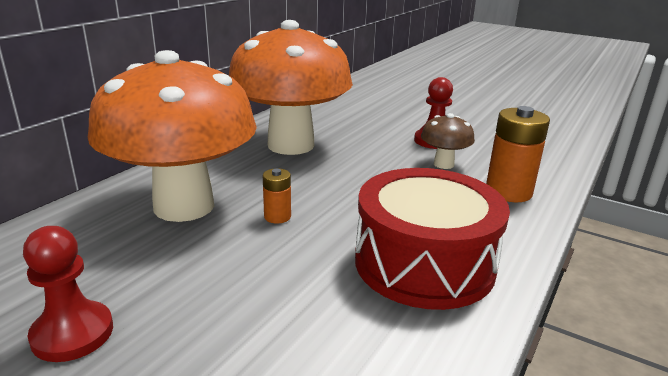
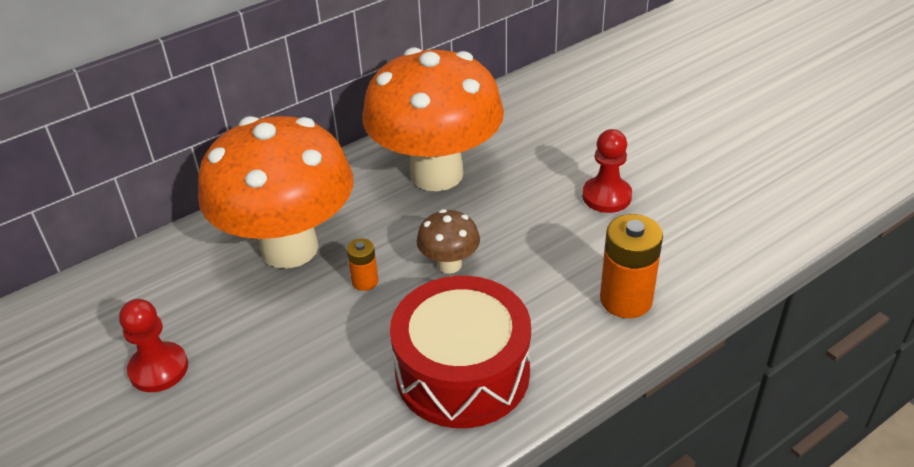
camera: 25 degrees right, 15 degrees up
brown mushroom [421,113,475,169] -> brown mushroom moved to [416,209,480,274]

